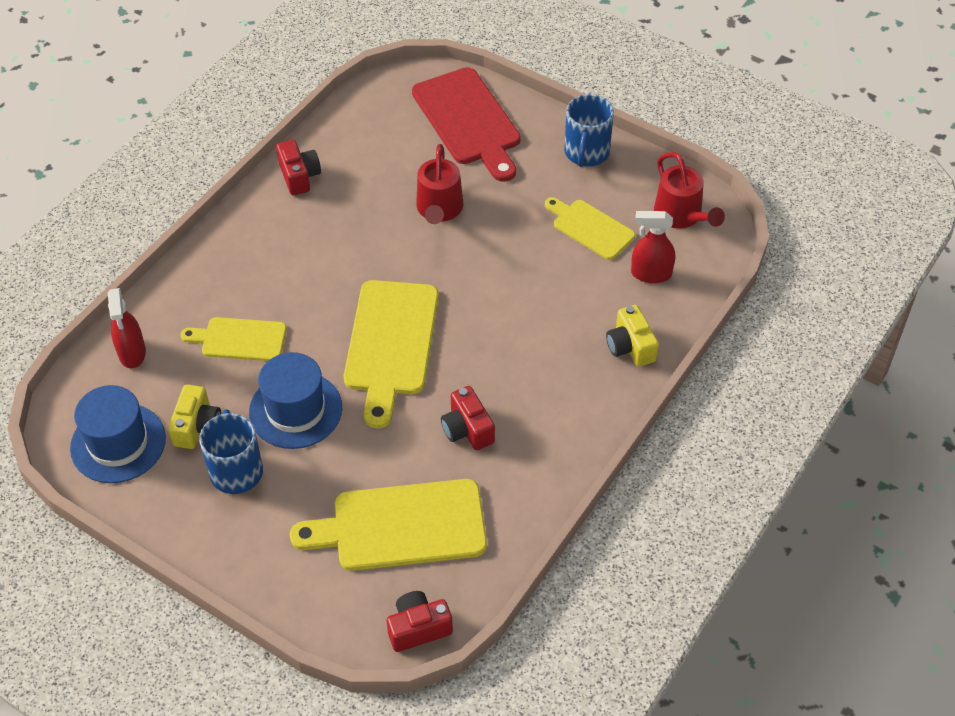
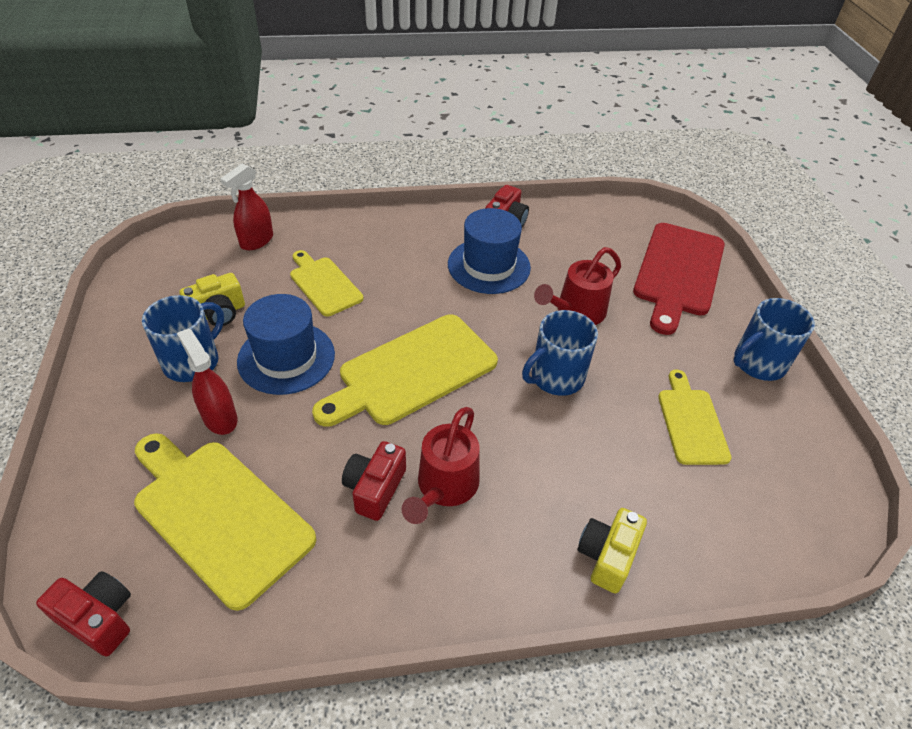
camera: 45 degrees right, 5 degrees down
blue hat [70,385,166,483] -> blue hat moved to [448,208,531,294]
red spray bottle [631,211,675,283] -> red spray bottle moved to [177,328,238,435]
red watering can [654,152,725,229] -> red watering can moved to [402,407,480,524]
none -> blue mug [522,310,598,396]

